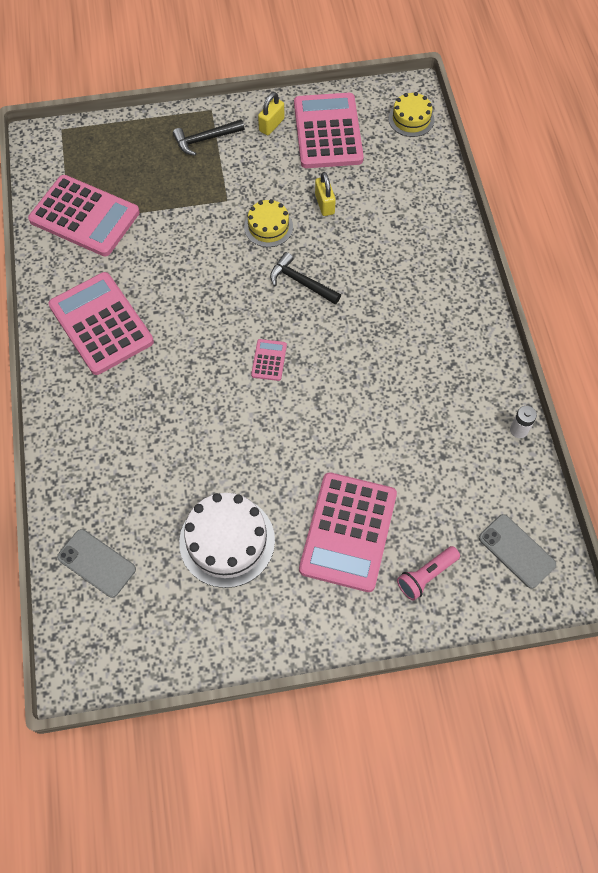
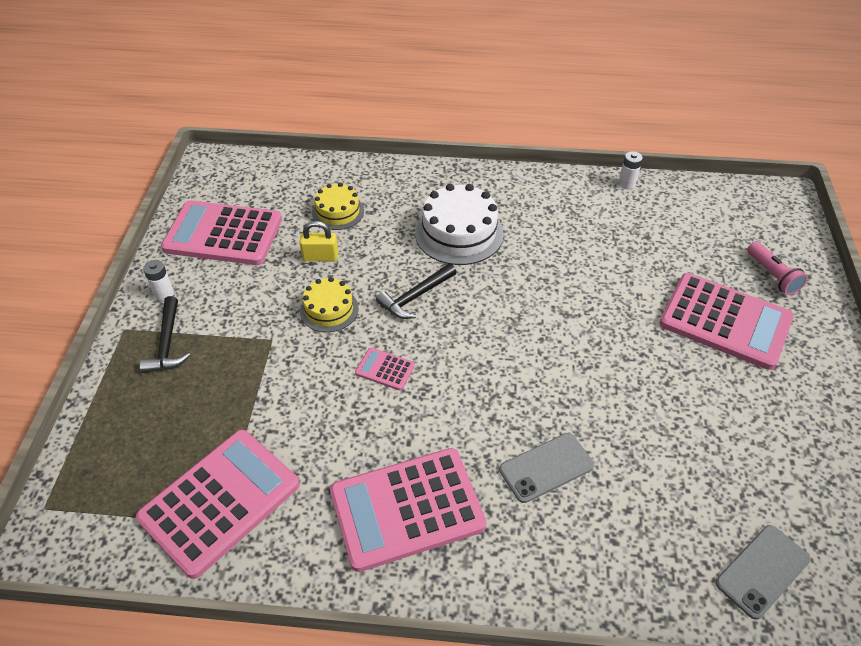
camera: 75 degrees left, 15 degrees down
white cake [179,493,275,588] -> white cake moved to [415,184,504,265]
pink calculator [251,339,287,381] -> pink calculator moved to [355,348,415,390]
yellow padlock [258,92,285,135] -> none
yellow cake [388,92,434,137] -> yellow cake moved to [312,183,364,230]
grey phone [479,514,556,589] -> grey phone moved to [499,433,594,503]
none -> white battery [143,260,174,301]

